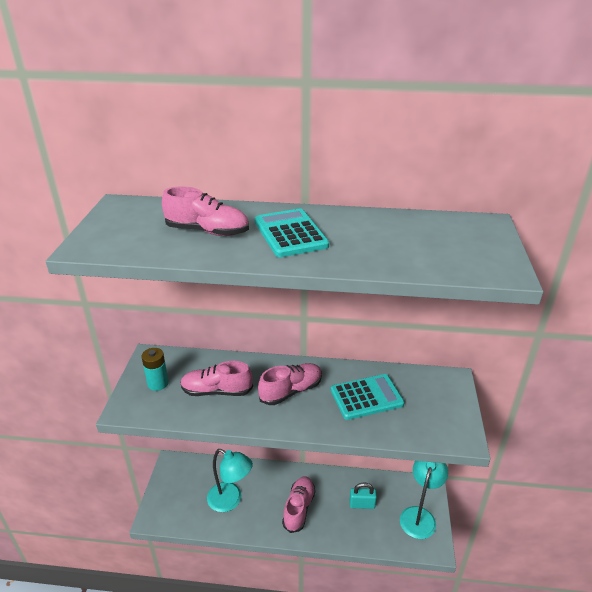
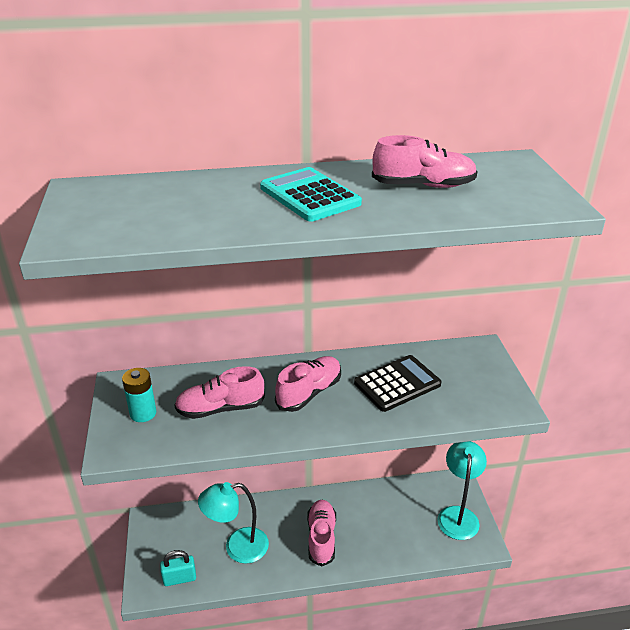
camera: 15 degrees left, 0 degrees up
pink shoe [162,186,249,236] -> pink shoe moved to [372,135,478,188]
turquoise lamp [207,449,253,512] -> turquoise lamp turned 150 degrees clockwise [198,482,269,563]
turquoise calculator [331,374,404,420] -> black calculator [354,355,441,412]
turquoise padlock [349,482,377,509] -> turquoise padlock moved to [160,550,196,586]

